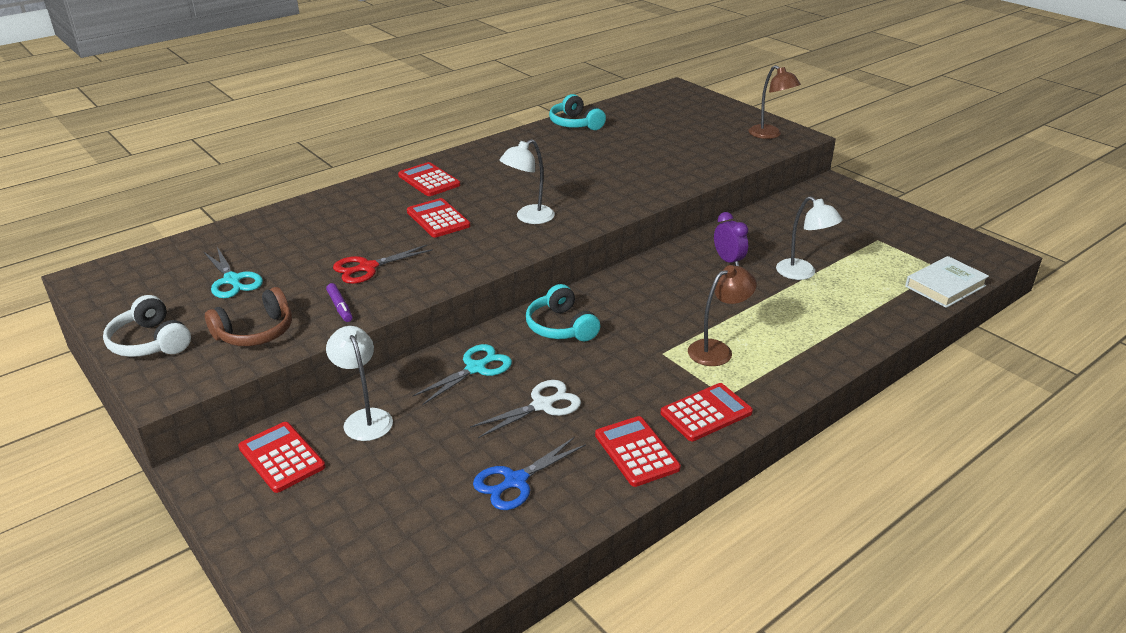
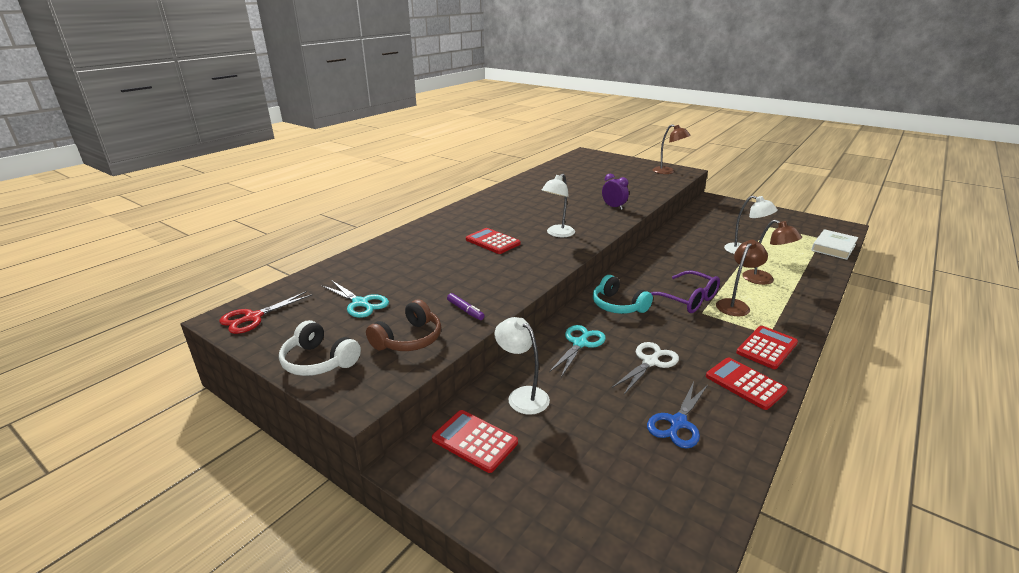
camera: 15 degrees left, 5 degrees down
red scissors [333,245,433,284] -> red scissors moved to [219,291,312,334]
red calculator [398,162,460,196] -> none
turquoise headphones [549,94,606,130] -> none
purple clock [714,212,748,266] -> purple clock moved to [602,173,629,210]
none -> purple glasses [651,270,720,313]
none -> brown lamp [742,220,802,285]

